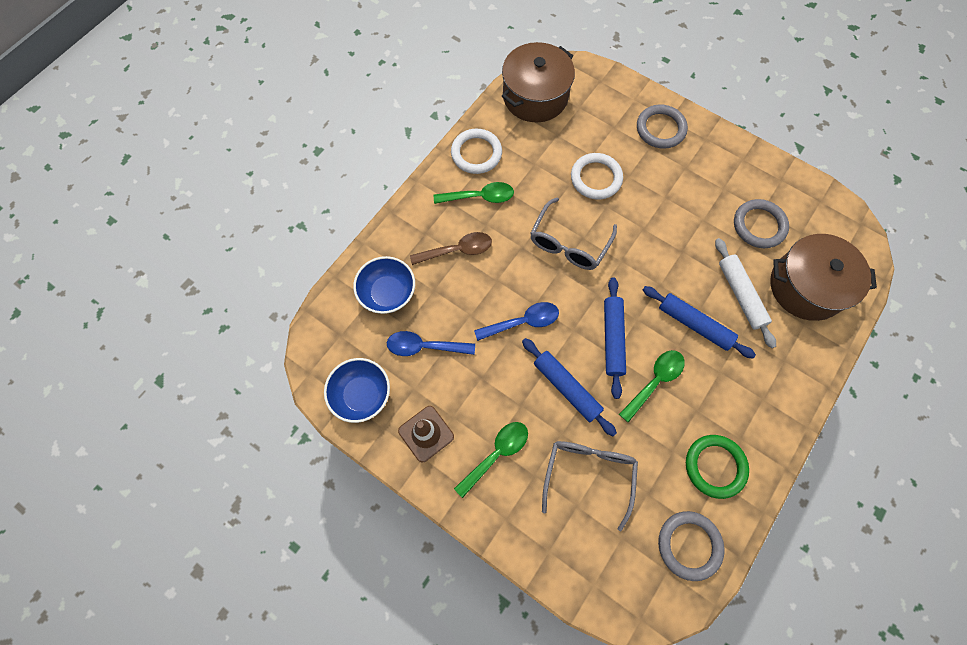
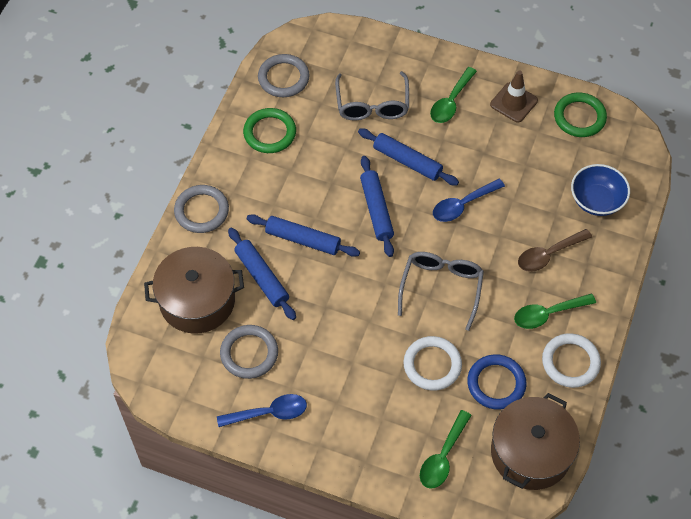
camera: 165 degrees right, 10 degrees down
blue bowl [324,358,390,423] -> green ring [554,92,607,137]
blue spoon [387,331,475,356] -> blue spoon moved to [217,394,307,427]
green spoon [619,350,685,423] -> green spoon moved to [420,410,472,489]
grey ring [637,104,688,149] -> grey ring moved to [174,185,229,233]
white rolling pin [715,238,776,348] -> blue rolling pin [228,228,296,320]
none -> blue ring [467,354,527,410]

